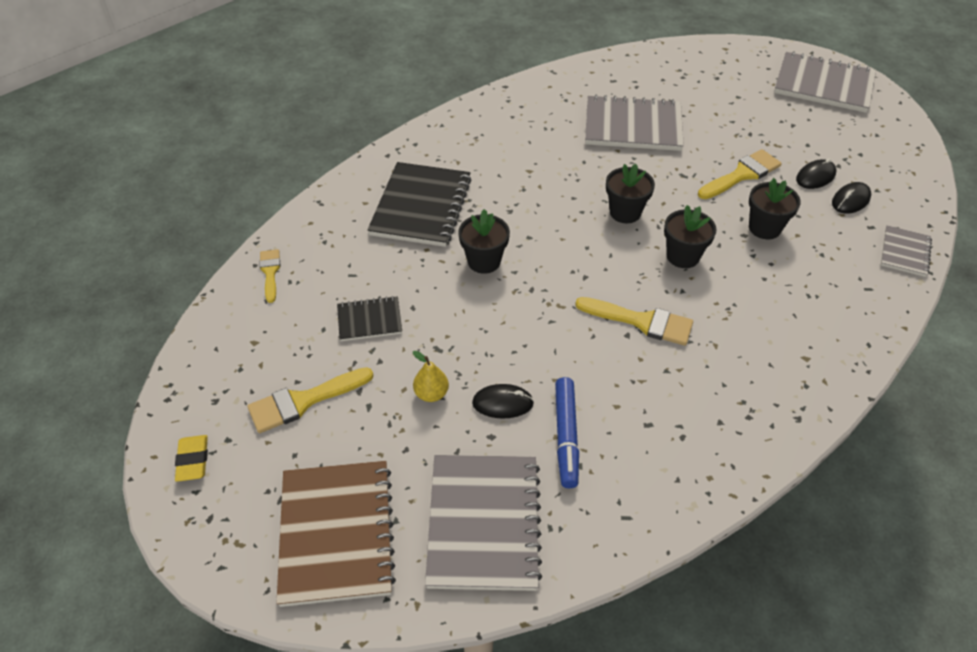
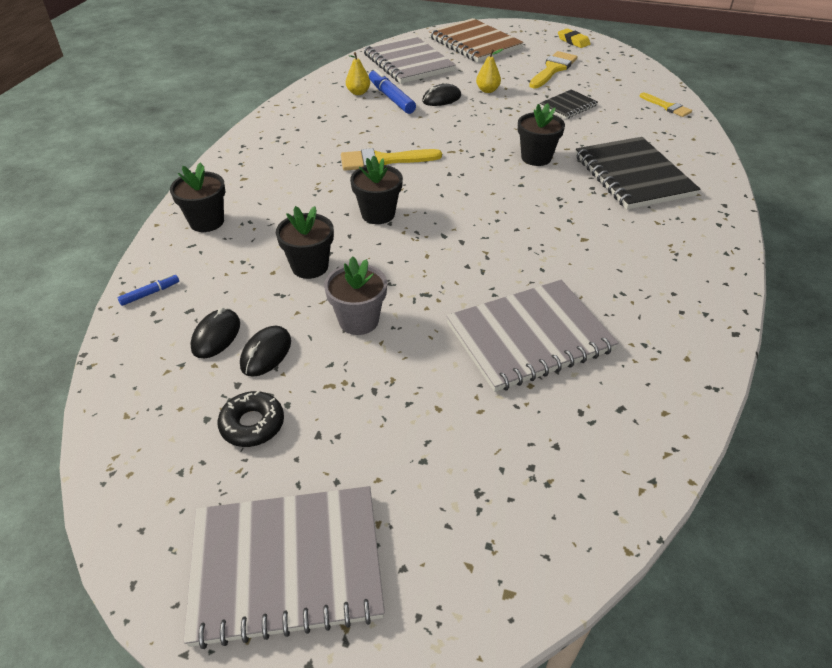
camera: 150 degrees right, 5 degrees down
black flower pot [606,164,655,223] -> black flower pot moved to [170,163,225,232]
yellow brush [698,149,782,199] -> grey flower pot [324,256,387,335]
grey notebook [881,225,932,277] -> blue marker [118,274,179,306]
none -> black donut [218,391,284,447]
none -> yellow pear [346,52,370,95]

